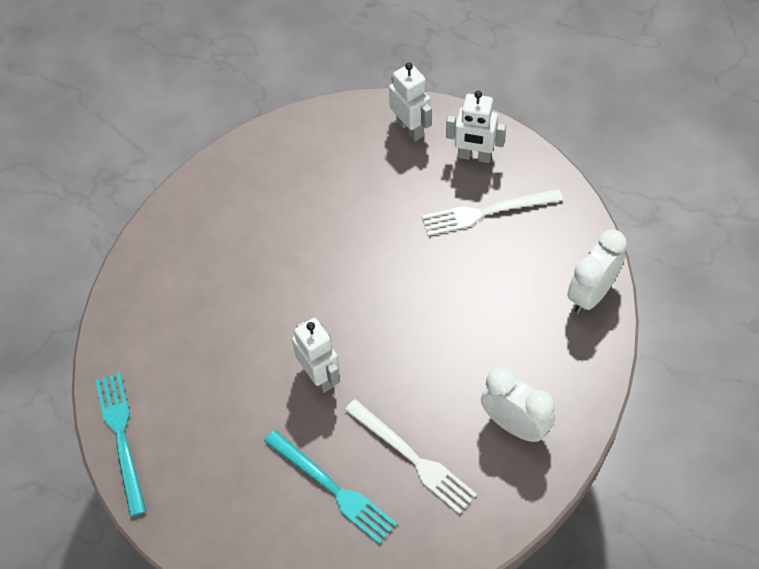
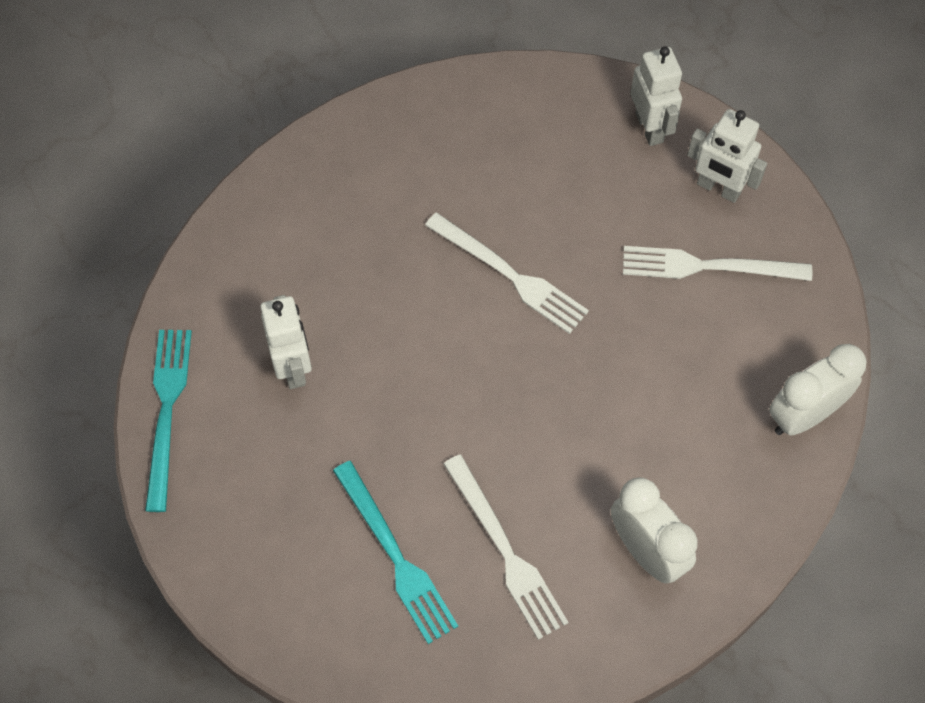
camera: 15 degrees right, 5 degrees up
white robot [292,318,340,393] -> white robot moved to [260,295,312,389]
none -> white fork [425,213,589,334]

